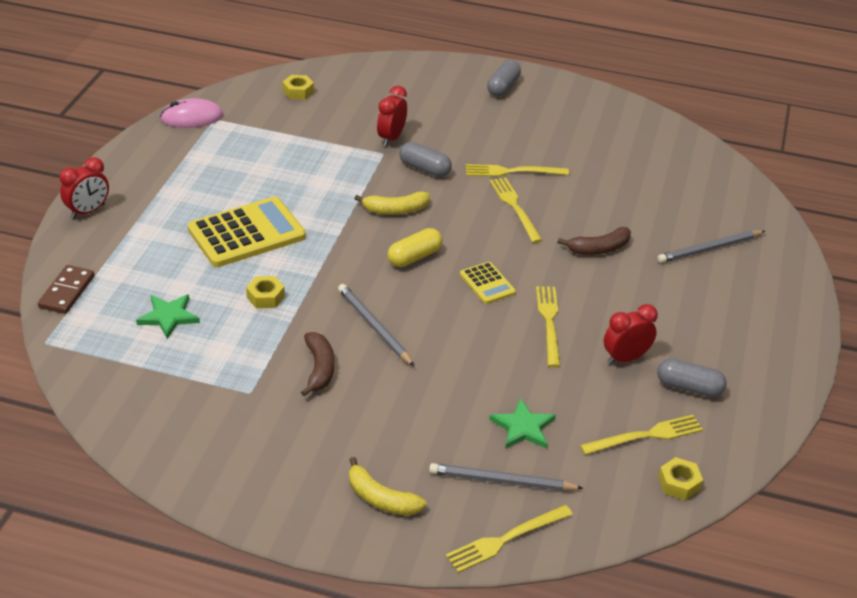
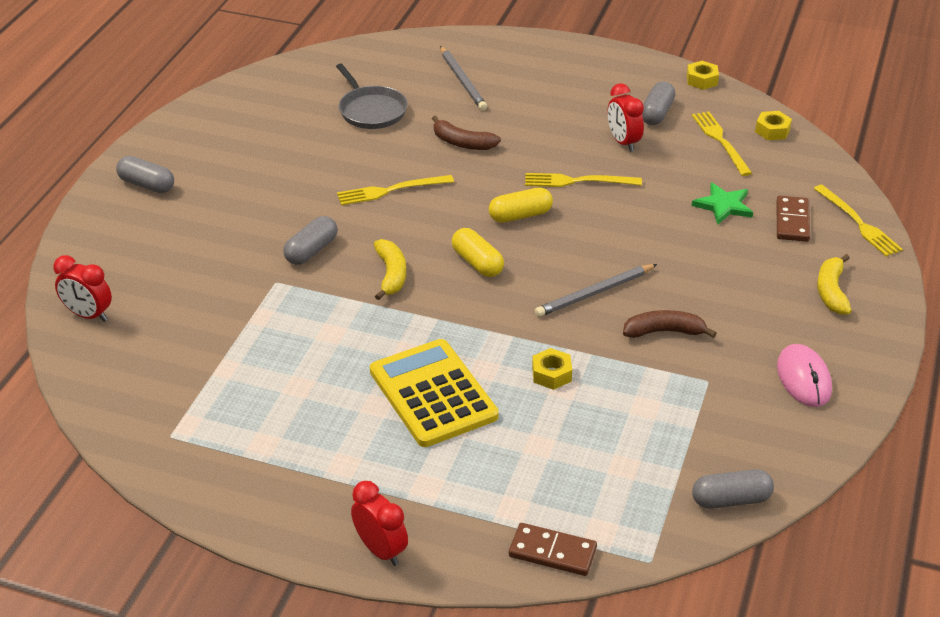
camera: 85 degrees left, 0 degrees up
green star [136,294,200,339] -> none
pink mouse [160,98,223,128] -> pink mouse moved to [777,344,832,407]
yellow nut [283,75,314,100] -> yellow nut moved to [687,61,719,90]
yellow banana [349,457,426,515] -> yellow banana turned 150 degrees clockwise [817,254,852,315]
red clock [377,86,407,146] -> red clock moved to [53,255,112,322]
grey pencil [429,463,584,491] -> brown domino [777,196,810,242]
yellow calculator [460,262,516,304] -> yellow capsule [489,187,553,223]
yellow fork [466,164,569,177] -> none
brown banana [558,227,631,255] -> brown banana turned 135 degrees clockwise [432,116,501,150]
none -> grey pan [336,64,408,129]
none -> grey capsule [692,469,774,509]

